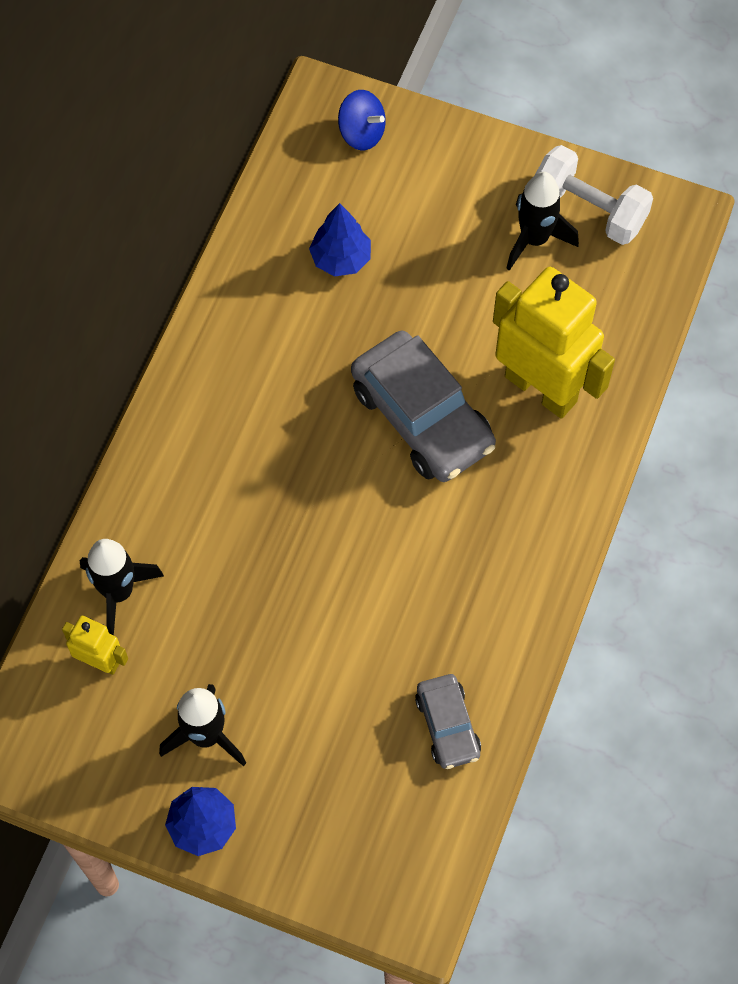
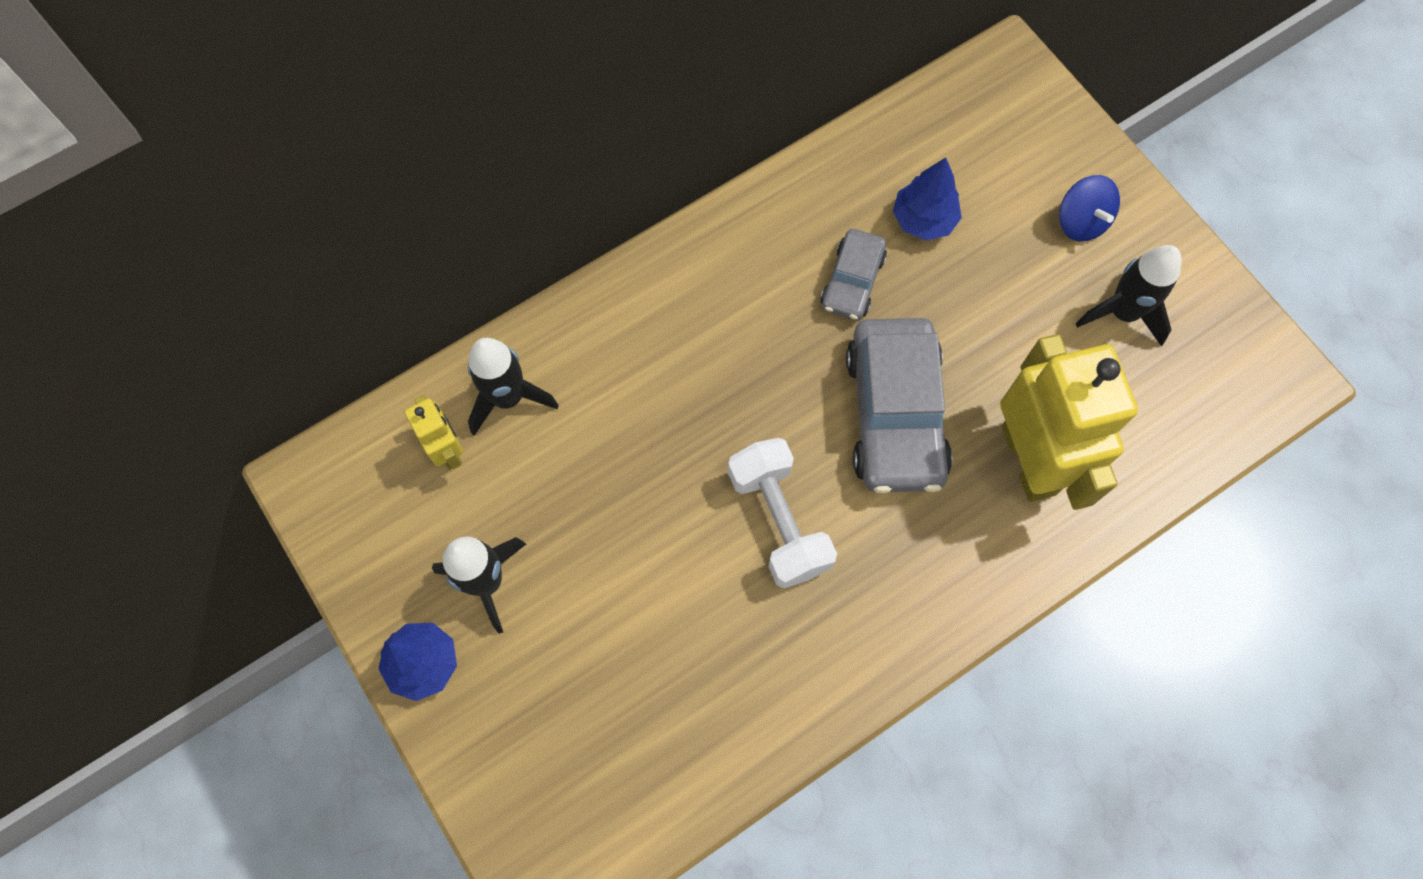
camera: 35 degrees right, 5 degrees up
blue spinning top [338,90,386,150] -> blue spinning top moved to [1059,175,1120,242]
grey car [415,674,481,769] -> grey car moved to [821,229,887,320]
white dumbbell [535,145,653,245] -> white dumbbell moved to [728,438,837,588]

